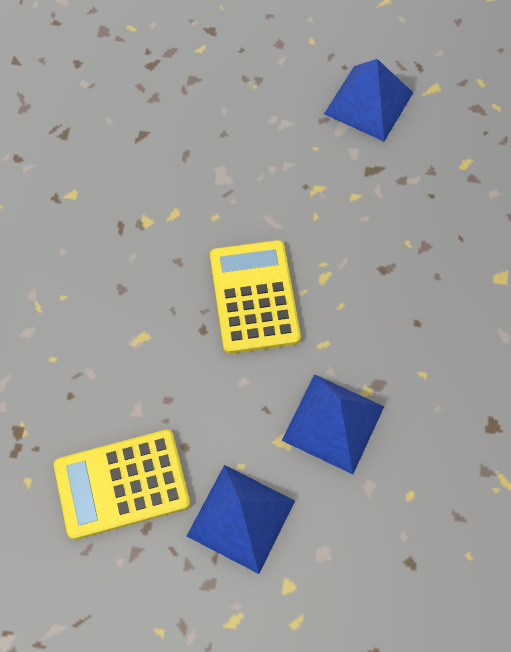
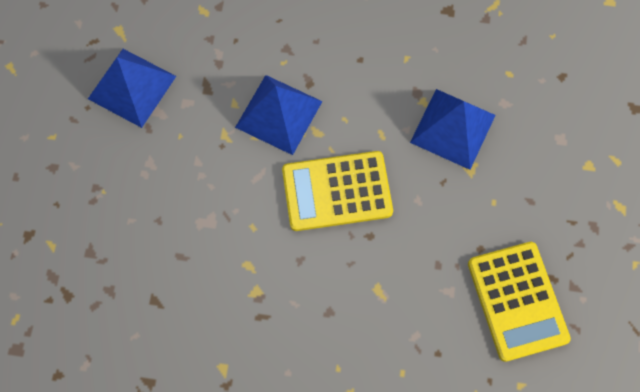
camera: 90 degrees left, 5 degrees up
blue pyramid [187,465,295,574] -> blue pyramid moved to [235,75,323,155]

